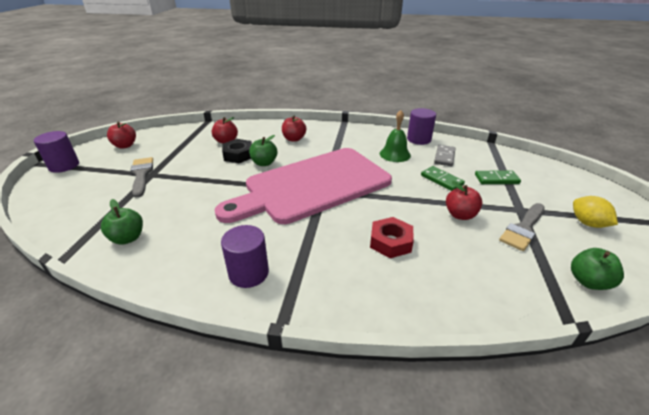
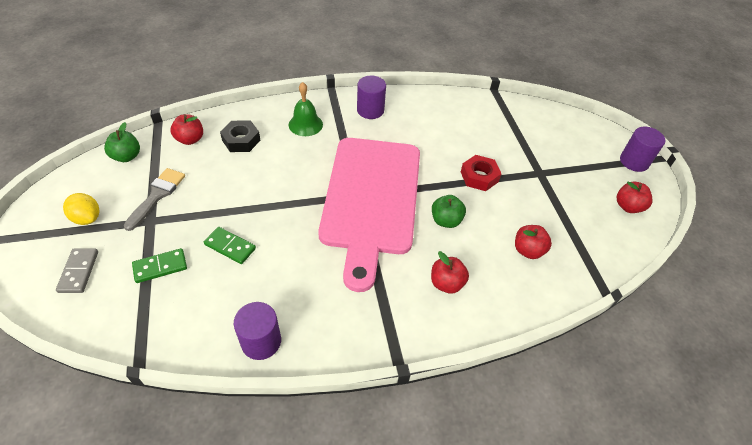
camera: 155 degrees right, 15 degrees up
green apple [101,199,143,245] -> none
grey brush [131,157,153,198] -> none
pink cutting board [215,148,392,224] -> pink cutting board turned 150 degrees clockwise [318,138,420,292]
black nut [222,139,252,163] -> black nut moved to [220,121,261,152]
red nut [370,217,414,258] -> red nut moved to [461,155,502,191]
green bell [380,110,411,162] -> green bell moved to [289,82,323,136]
grey domino [434,145,456,166] -> grey domino moved to [56,249,98,293]
red apple [446,181,482,220] -> red apple moved to [170,114,203,145]

